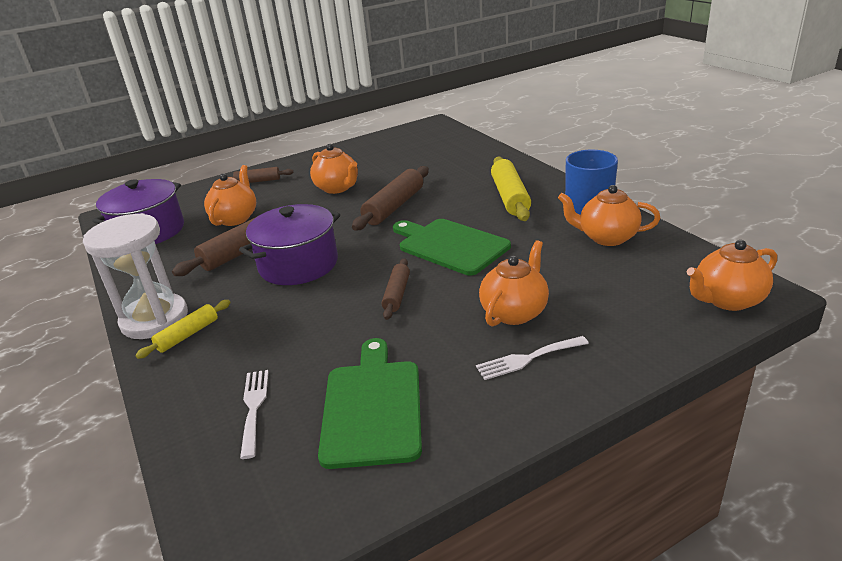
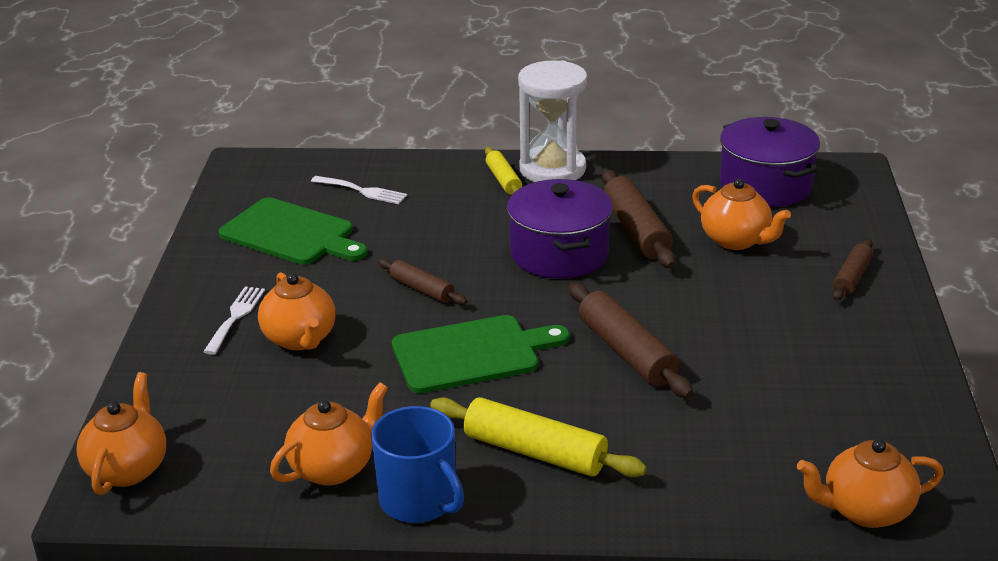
camera: 120 degrees right, 0 degrees up
orange teapot [310,144,358,194] -> orange teapot moved to [797,439,944,528]

